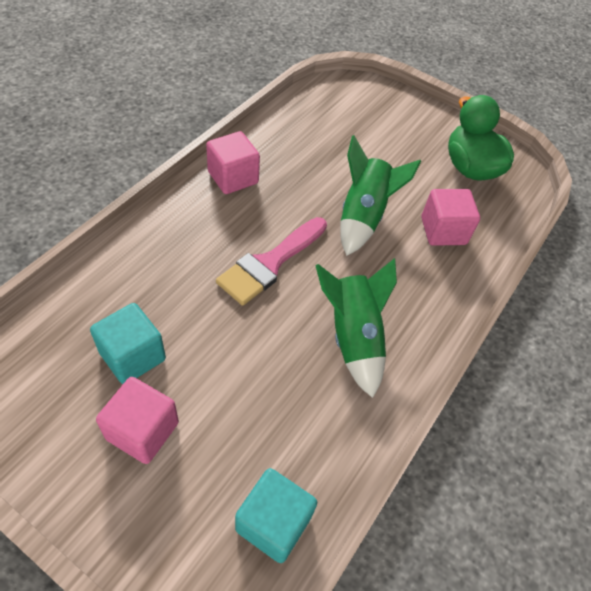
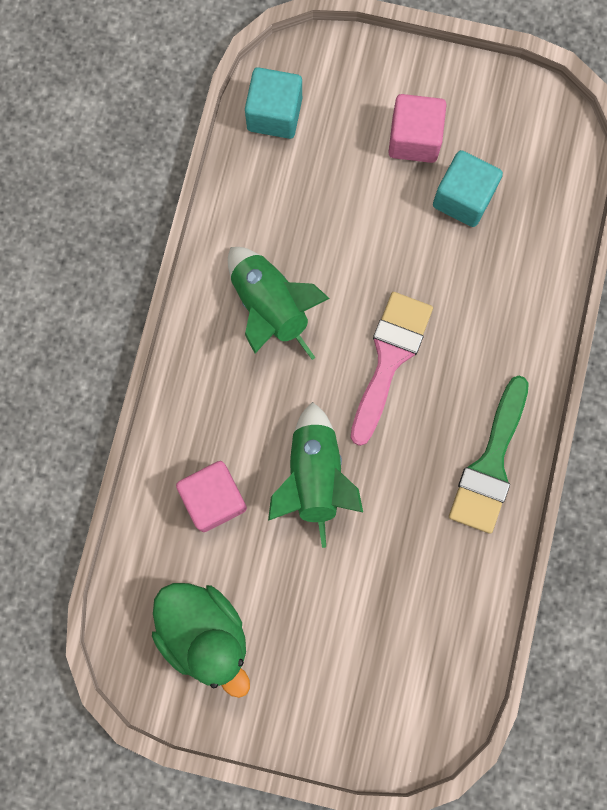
camera: 165 degrees right, 25 degrees up
pink cube [206,131,260,194] -> green brush [449,376,529,534]

